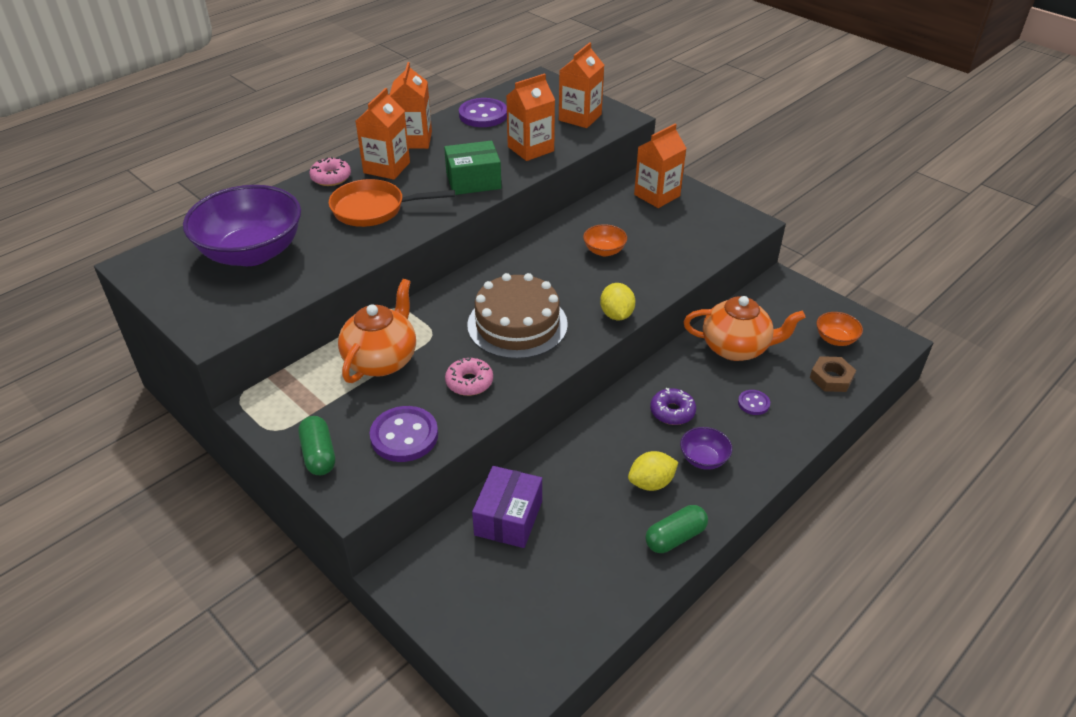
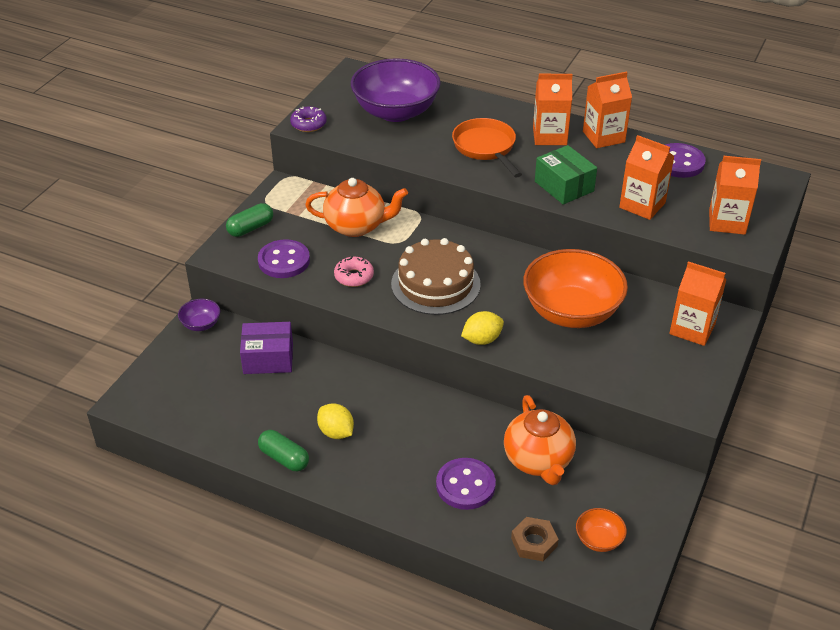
camera: 70 degrees right, 0 degrees up
pink donut [309,157,351,186] -> none
orange bowl [583,224,627,256] -> orange bowl [523,249,628,328], size x2.32
purple donut [650,388,696,425] -> purple donut moved to [290,106,327,132]
purple bowl [680,427,732,470] -> purple bowl moved to [178,299,220,331]
purple button [738,390,770,415] -> purple button [436,458,496,510], size x1.90

